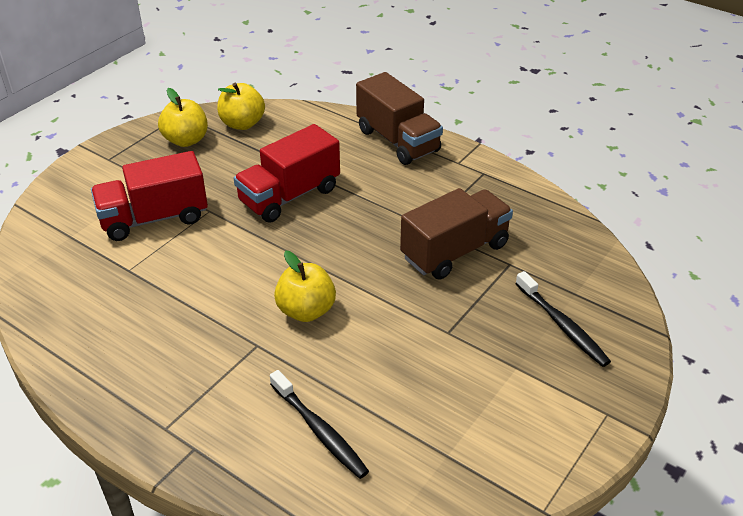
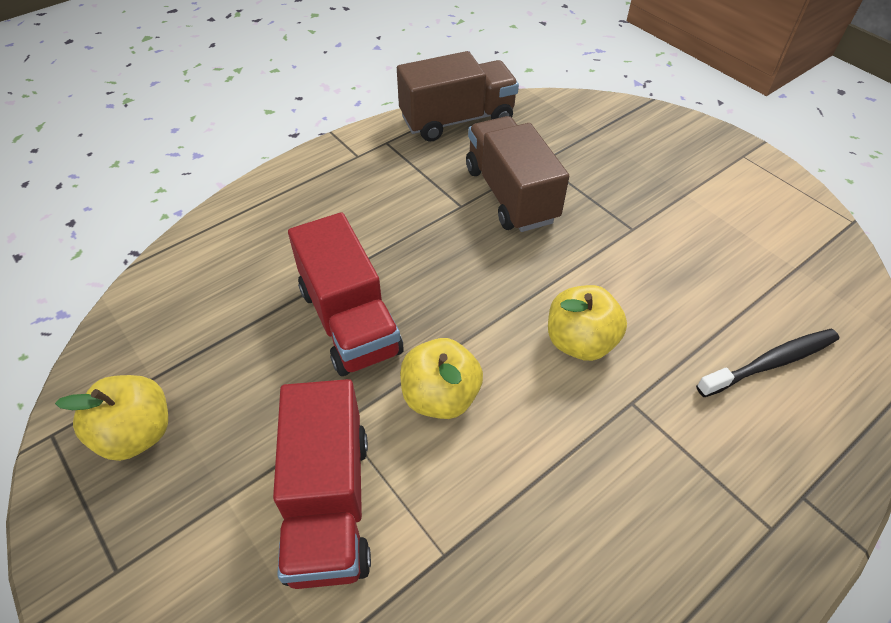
camera: 75 degrees left, 10 degrees up
yellow apple [217,83,265,130] -> yellow apple moved to [400,338,483,419]
brown truck [356,72,443,165] -> brown truck moved to [397,51,519,141]
black toothbrush [515,271,611,367] -> none

